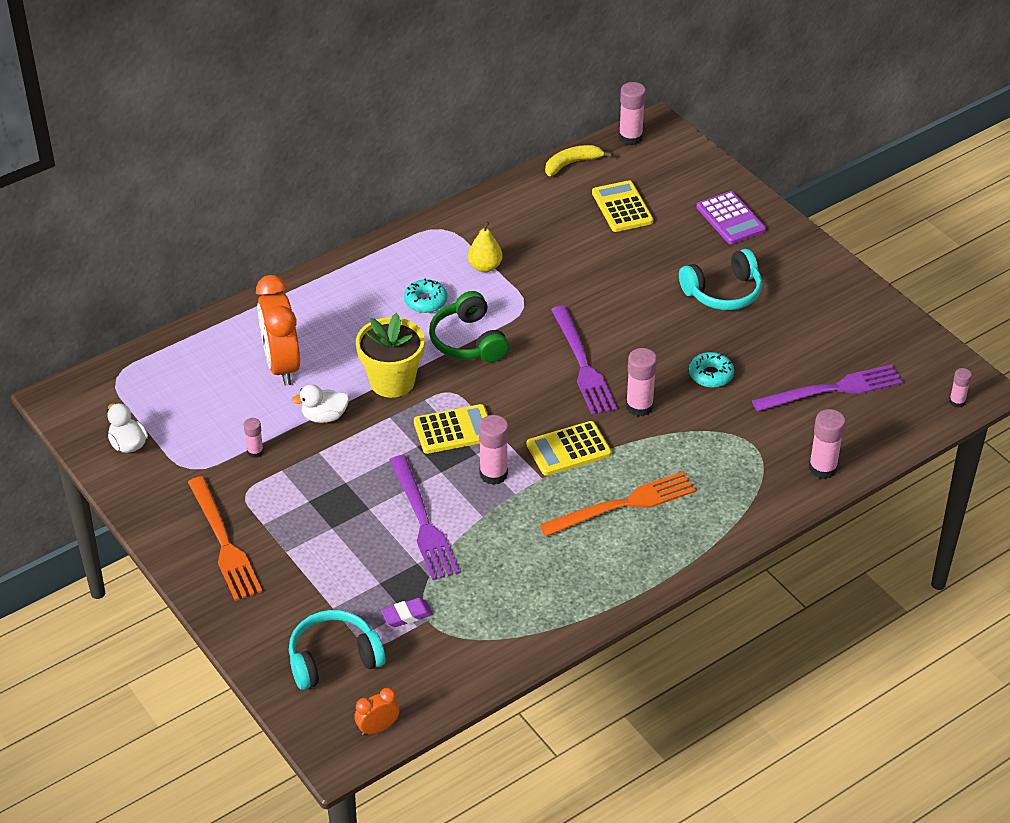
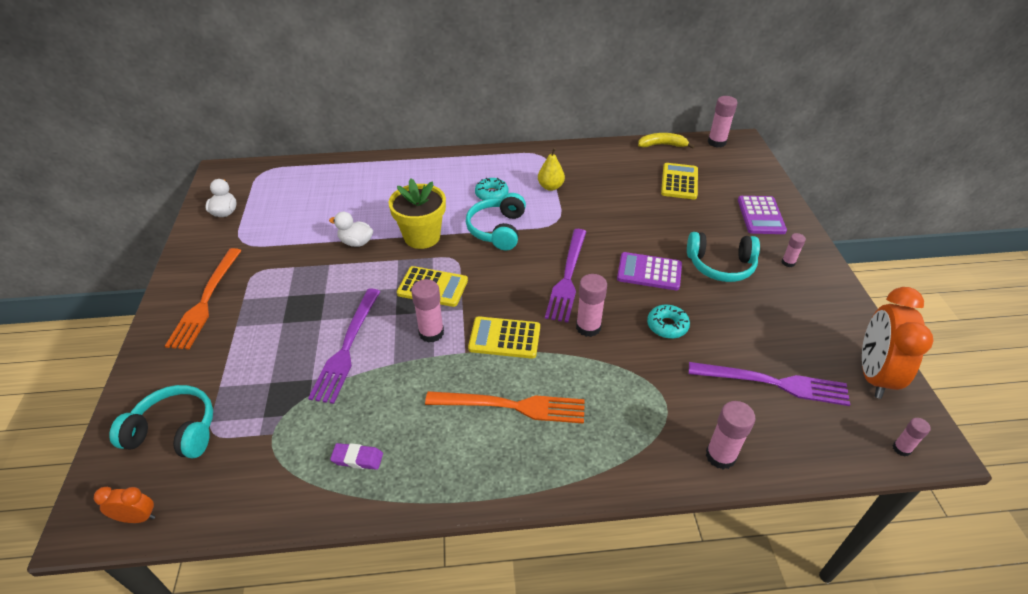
camera: 30 degrees right, 0 degrees up
pink glue stick [244,418,264,458] -> pink glue stick moved to [782,233,806,267]
orange clock [256,275,300,386] -> orange clock moved to [862,287,933,399]
purple eraser [381,598,433,627] -> purple eraser moved to [330,443,383,470]
green headphones [429,291,509,362] -> turquoise headphones [466,193,526,250]
none -> purple calculator [617,252,682,290]

